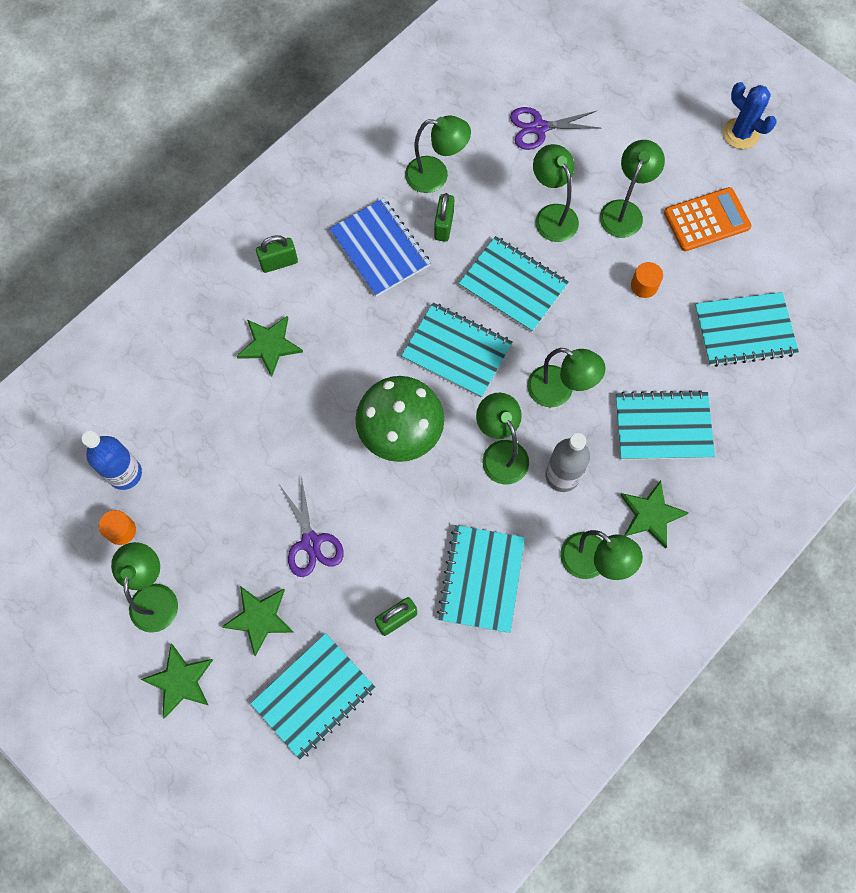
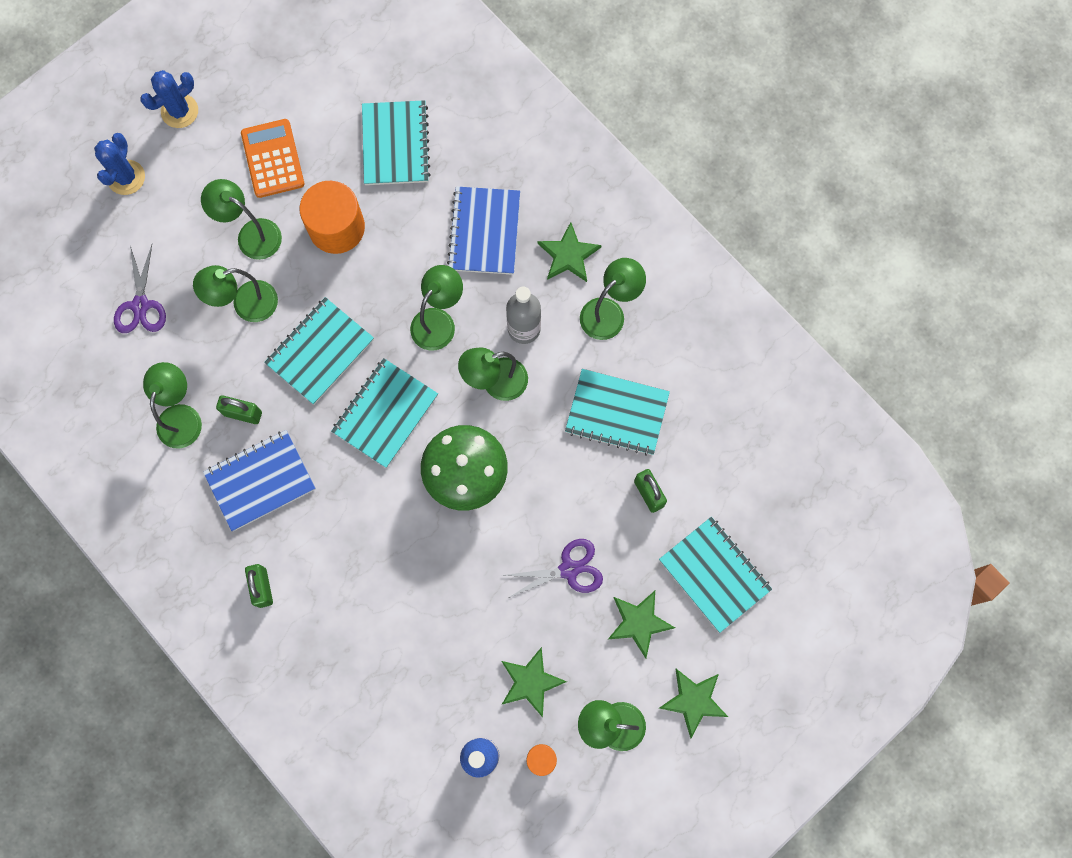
camera: 85 degrees left, 5 degrees up
green star [237,316,303,377] -> green star moved to [501,647,567,717]
turquoise notebook [615,390,715,460] -> blue notebook [447,186,520,275]
orange cylinder [631,262,663,298] -> orange cylinder [299,181,365,254], size x2.09
none -> blue cactus [94,133,145,195]

